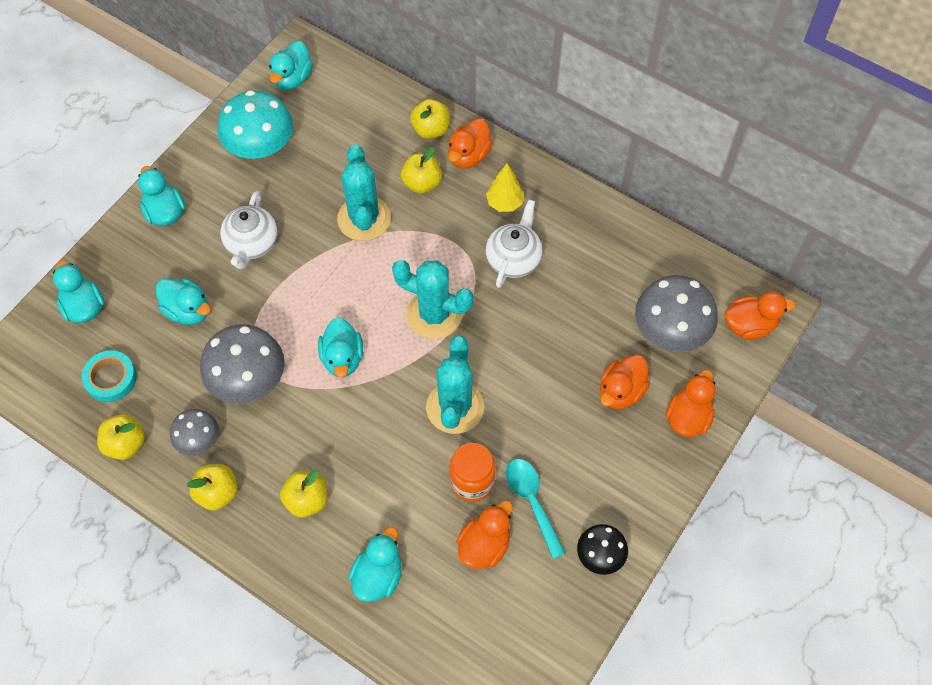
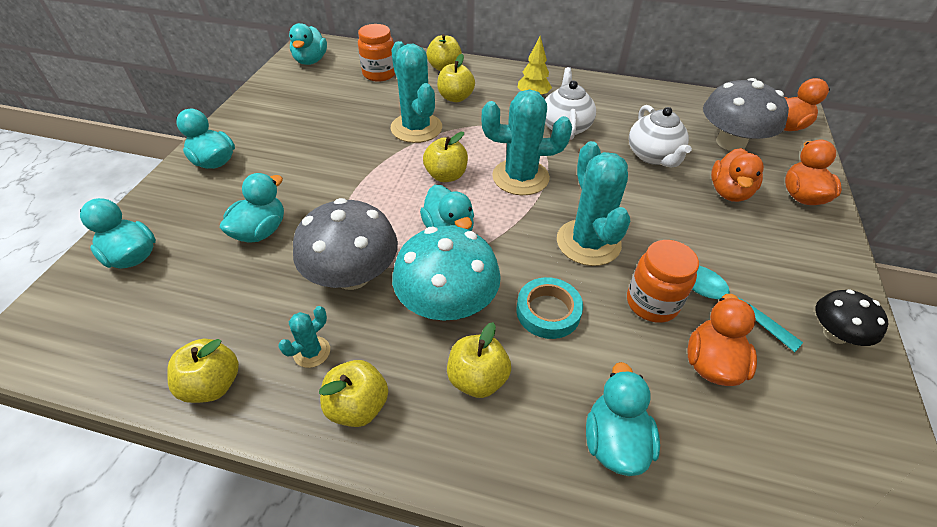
camera: 20 degrees left, 15 degrees down
turquoise tape [82,350,137,402] -> turquoise tape moved to [516,277,583,339]
turquoise duck [156,278,211,325] -> turquoise duck turned 75 degrees counterclockwise [220,173,284,243]
grey mushroom [170,409,219,456] -> turquoise cactus [279,306,330,368]
turquoise mushroom [217,90,293,159] -> turquoise mushroom moved to [392,226,501,321]
white teapot [220,191,278,269] -> white teapot moved to [629,105,692,167]
orange duck [448,119,493,169] -> none
none -> orange jar [358,24,395,82]
none -> yellow apple [423,132,468,182]

